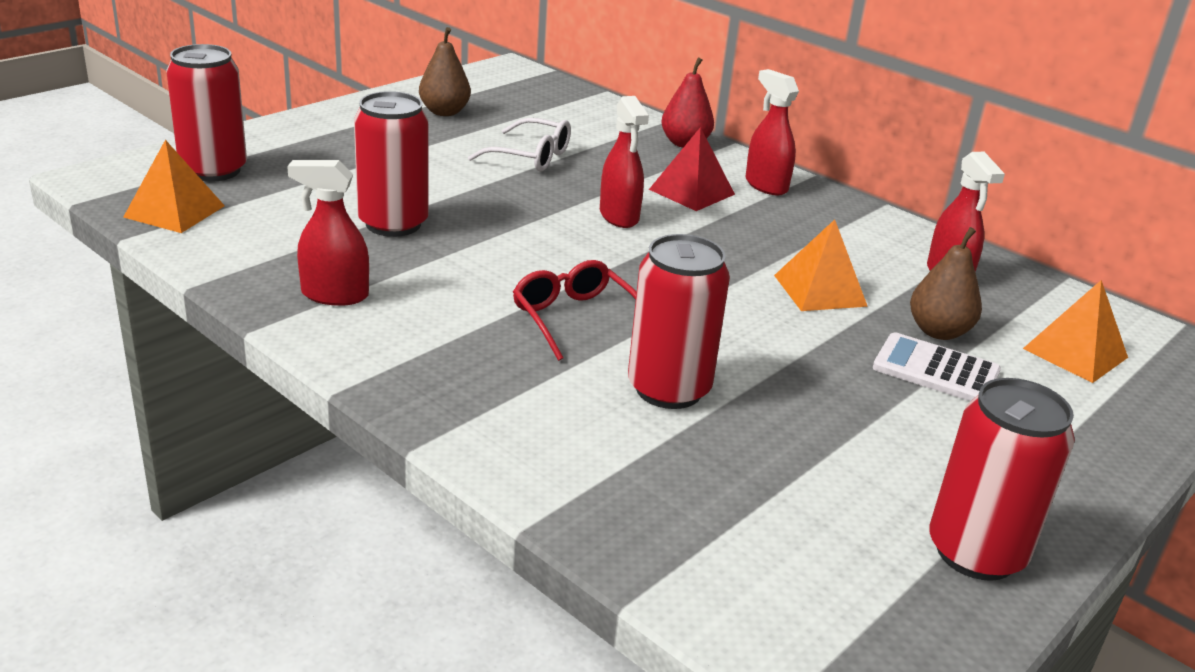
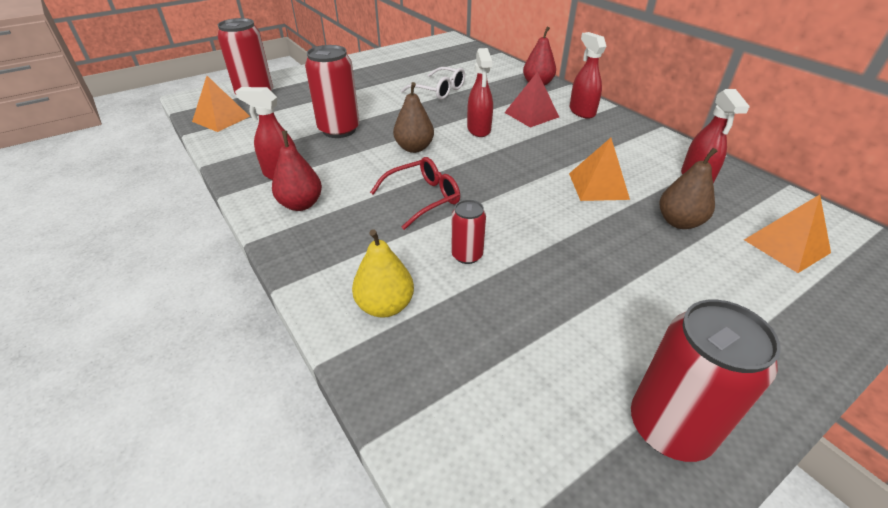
camera: 15 degrees right, 10 degrees up
brown pear [419,27,471,116] -> brown pear moved to [393,82,434,153]
red glasses [513,260,637,361] -> red glasses turned 75 degrees clockwise [370,157,460,230]
red can [628,234,730,409] -> red can [451,200,486,264], size x0.54
white calculator [873,332,1001,401] -> none
none -> red pear [272,131,322,211]
none -> yellow pear [352,229,414,318]

